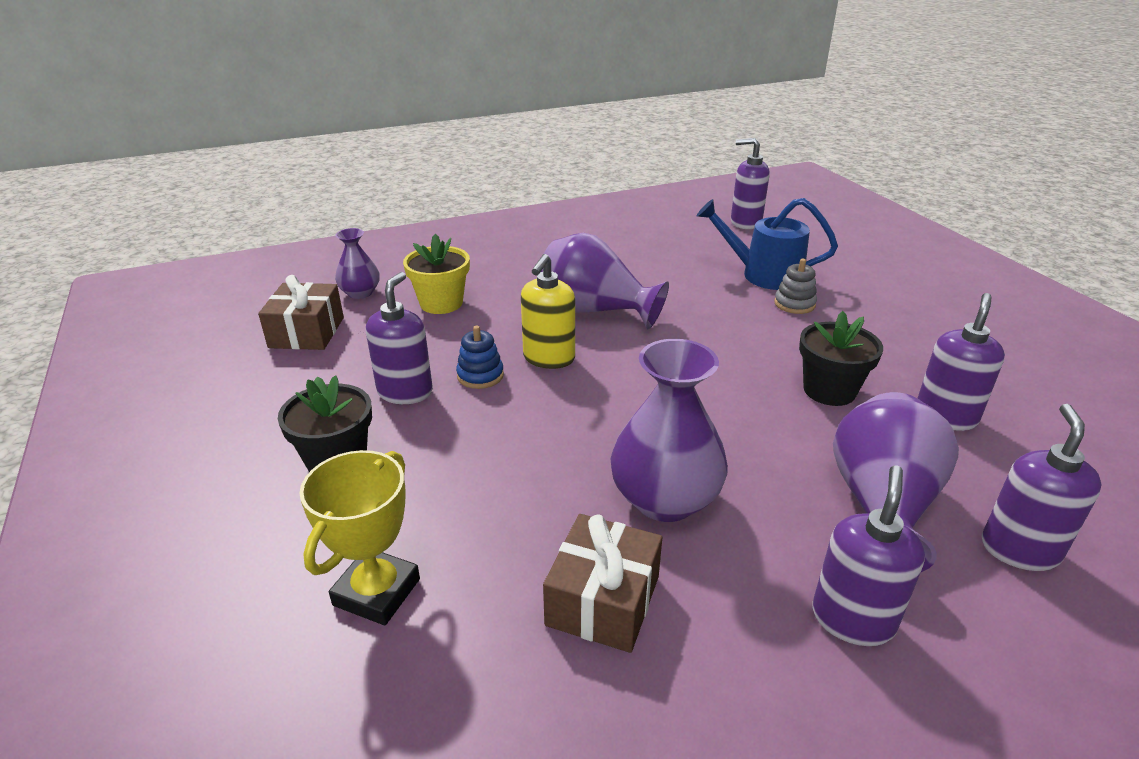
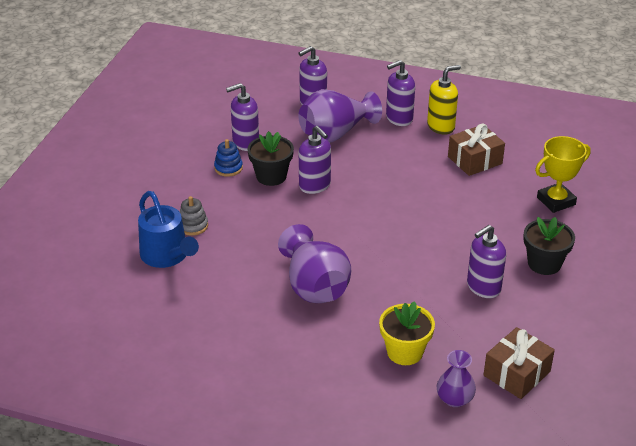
camera: 140 degrees left, 5 degrees up
blue stacking toy [456,326,504,389] -> blue stacking toy moved to [214,139,243,177]
yellow soap dispenser [521,254,575,369] -> yellow soap dispenser moved to [427,65,461,135]
purple vase [611,339,728,522] -> none
purple soap dispenser [731,138,770,229] -> purple soap dispenser moved to [299,126,331,194]

